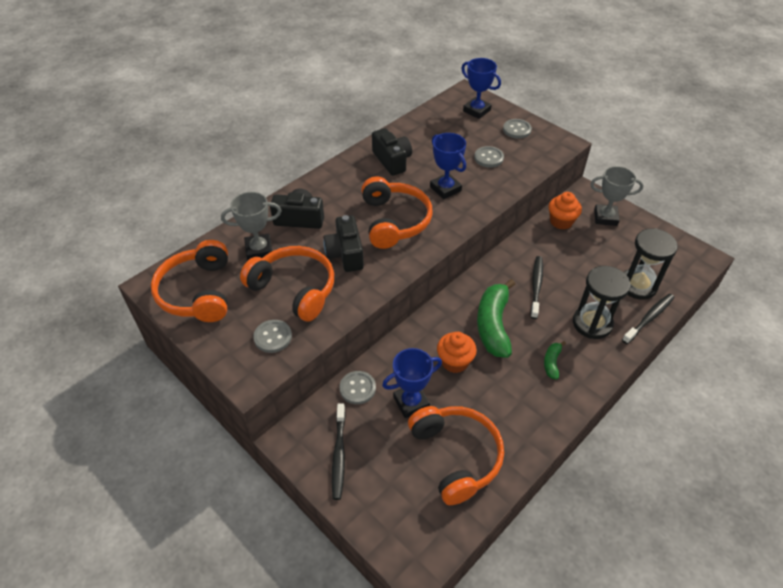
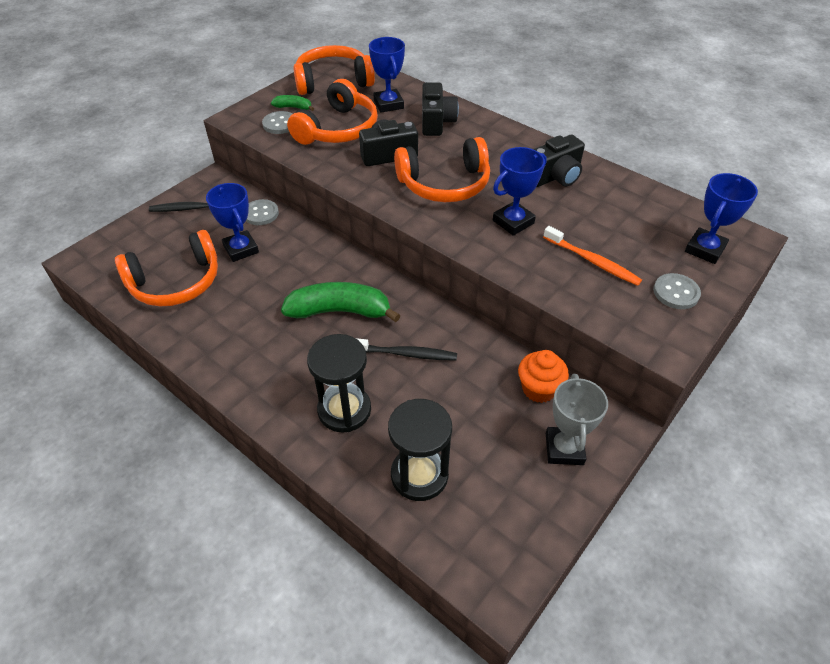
camera: 85 degrees right, 0 degrees up
grey trophy [221,192,281,260] -> blue trophy [369,37,405,113]
orange cupcake [437,332,477,373] -> none
grey button [474,146,504,168] -> orange toothbrush [543,226,642,286]
green banana [544,341,566,380] -> green banana moved to [271,95,314,111]
black toothbrush [622,294,674,344] -> none

